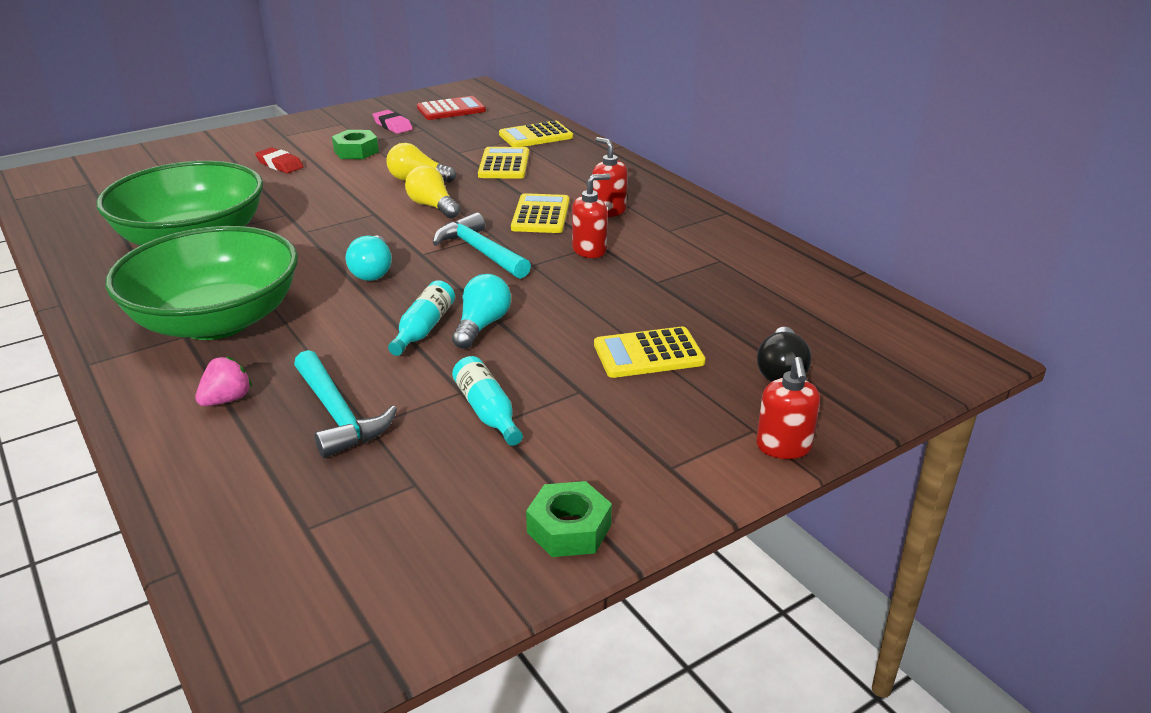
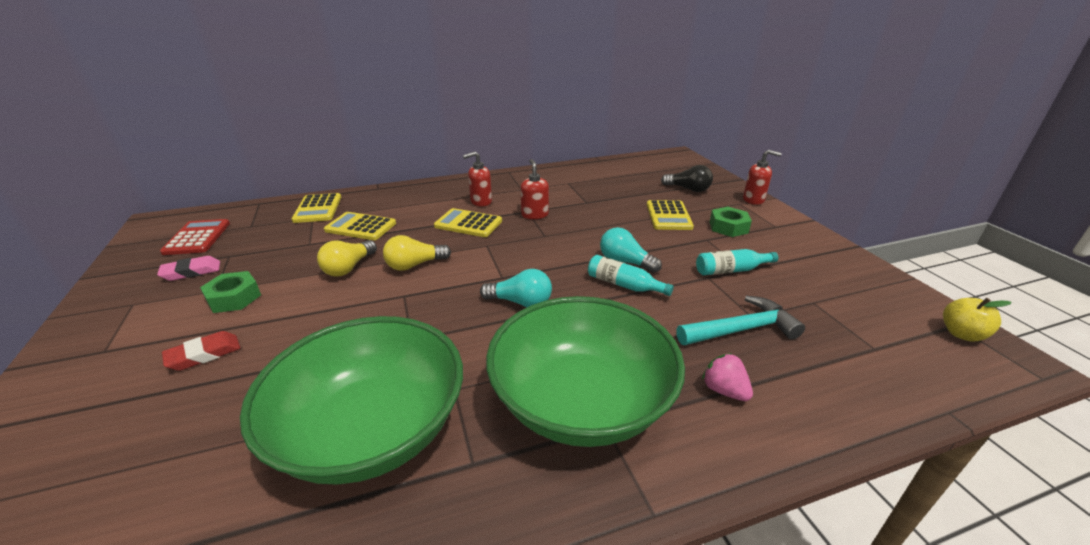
camera: 75 degrees left, 0 degrees up
turquoise hammer [433,212,531,279] -> none
green nut [526,481,612,557] -> green nut moved to [710,207,752,237]
none -> yellow apple [943,298,1012,342]

